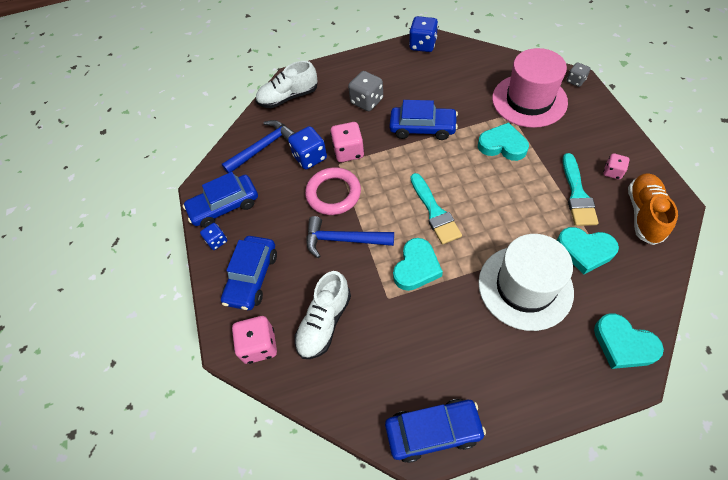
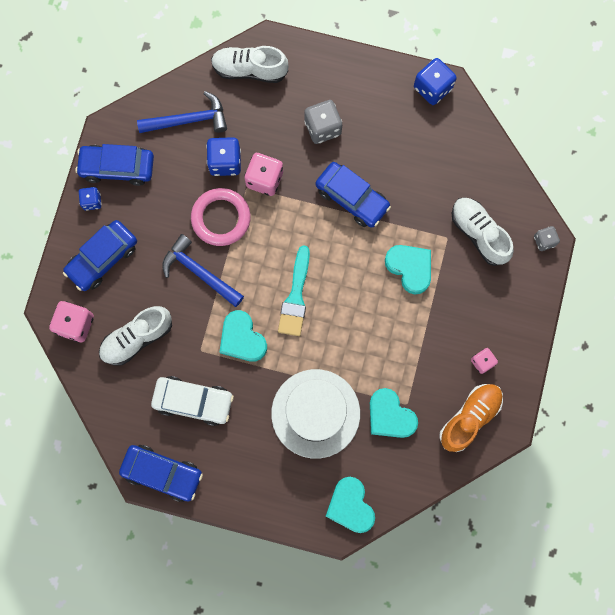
camera: 25 degrees right, 20 degrees up
turquoise heart [393,238,443,291] -> turquoise heart turned 90 degrees clockwise [220,310,267,362]
pink hat [492,48,568,128] -> white shoe [452,197,514,266]
turquoise brush [563,153,599,226] -> none
none -> white car [151,376,234,426]

